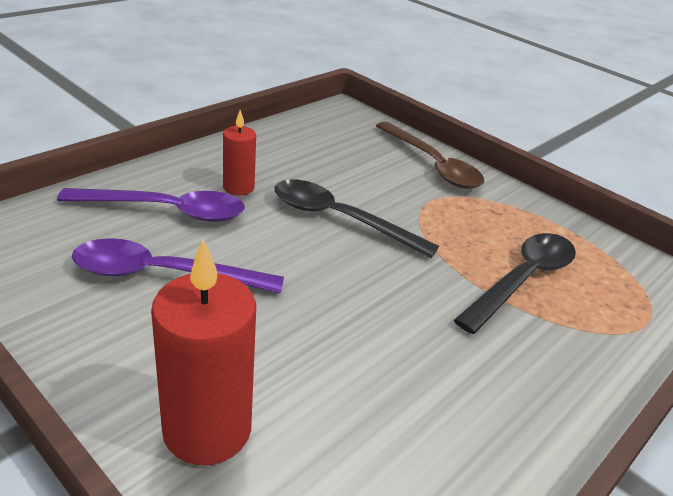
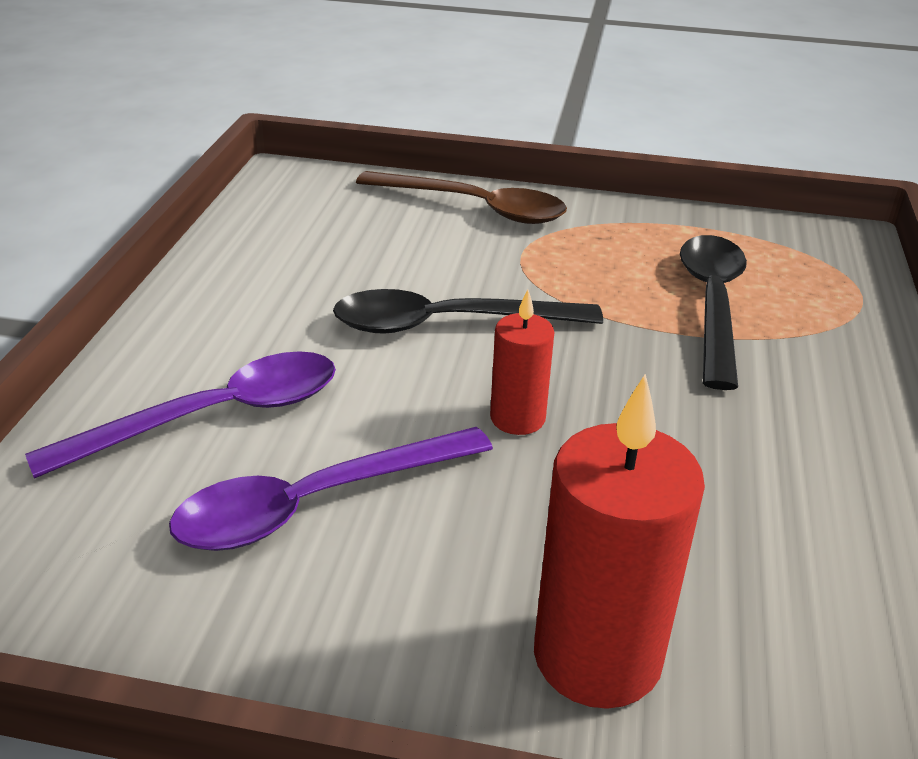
camera: 30 degrees left, 0 degrees up
red candle [223,110,256,195] -> red candle moved to [490,290,554,435]

